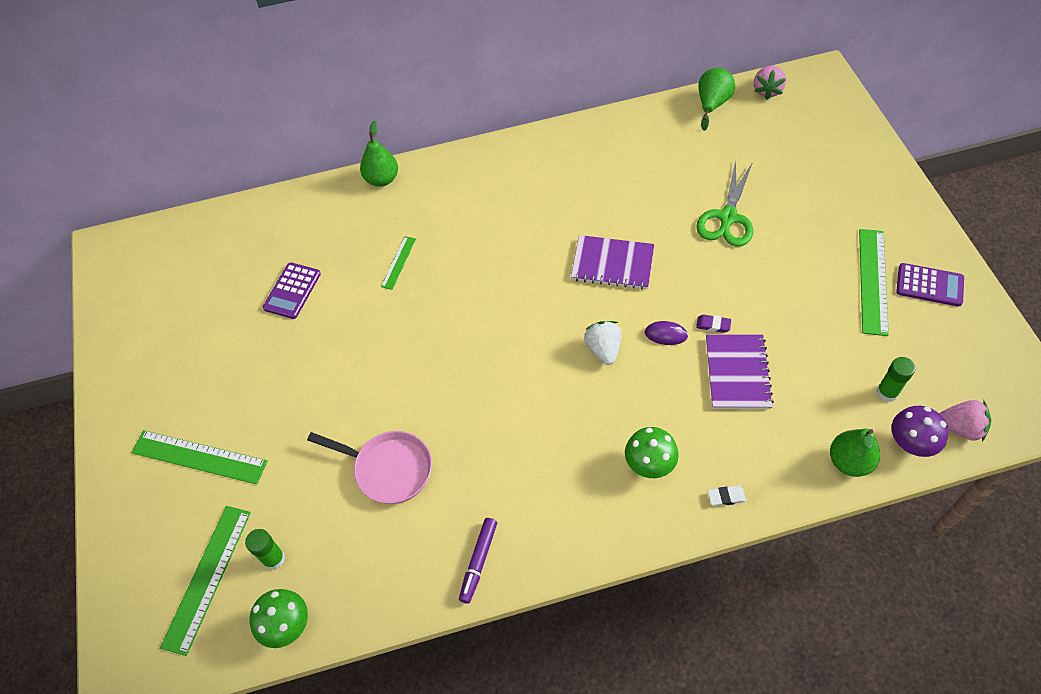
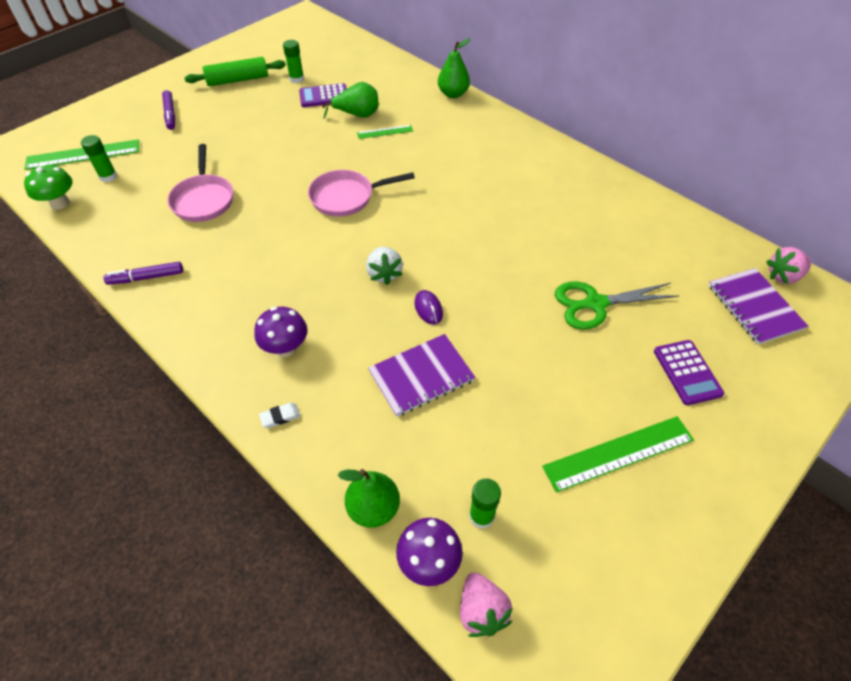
camera: 55 degrees right, 5 degrees down
green ruler [131,430,268,484] -> purple marker [162,90,175,130]
purple notebook [571,235,654,290] -> purple notebook moved to [708,268,808,345]
white strawberry [584,321,621,365] -> white strawberry turned 120 degrees clockwise [366,247,403,285]
green mushroom [625,427,679,478] -> purple mushroom [254,307,308,357]
purple eraser [696,315,731,333] -> none
green pear [699,68,735,131] -> green pear moved to [322,82,379,119]
white eraser [708,486,746,506] -> white eraser turned 75 degrees counterclockwise [259,403,301,428]
purple calculator [896,263,964,307] -> purple calculator moved to [654,340,724,405]
none -> green rolling pin [185,57,286,86]
none -> green glue stick [283,40,304,83]
none -> pink pan [308,170,415,217]

